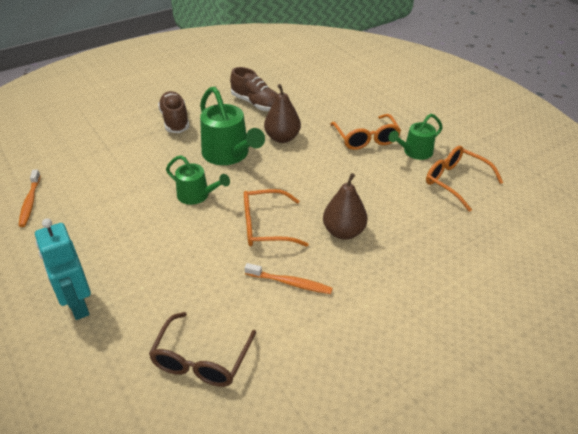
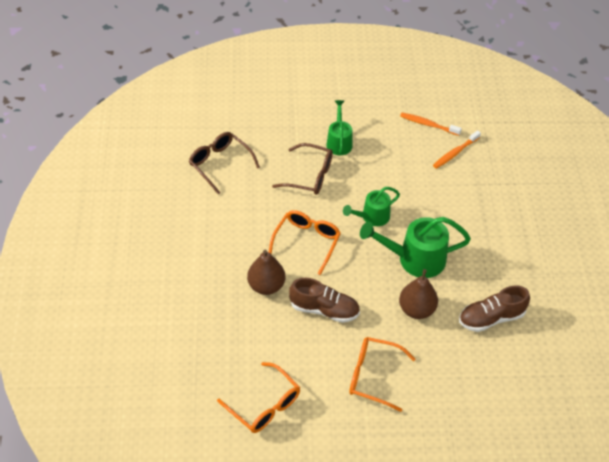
camera: 120 degrees right, 10 degrees up
turquoise robot [35,219,91,320] -> none
brown shoe [158,91,190,133] -> brown shoe moved to [289,278,360,323]
orange toothbrush [245,263,333,294] -> orange toothbrush moved to [433,130,481,169]
green watering can [388,114,443,160] -> green watering can moved to [326,100,353,155]
orange glasses [426,146,503,212] -> orange glasses turned 60 degrees clockwise [217,362,300,433]
none -> brown glasses [272,143,333,195]

